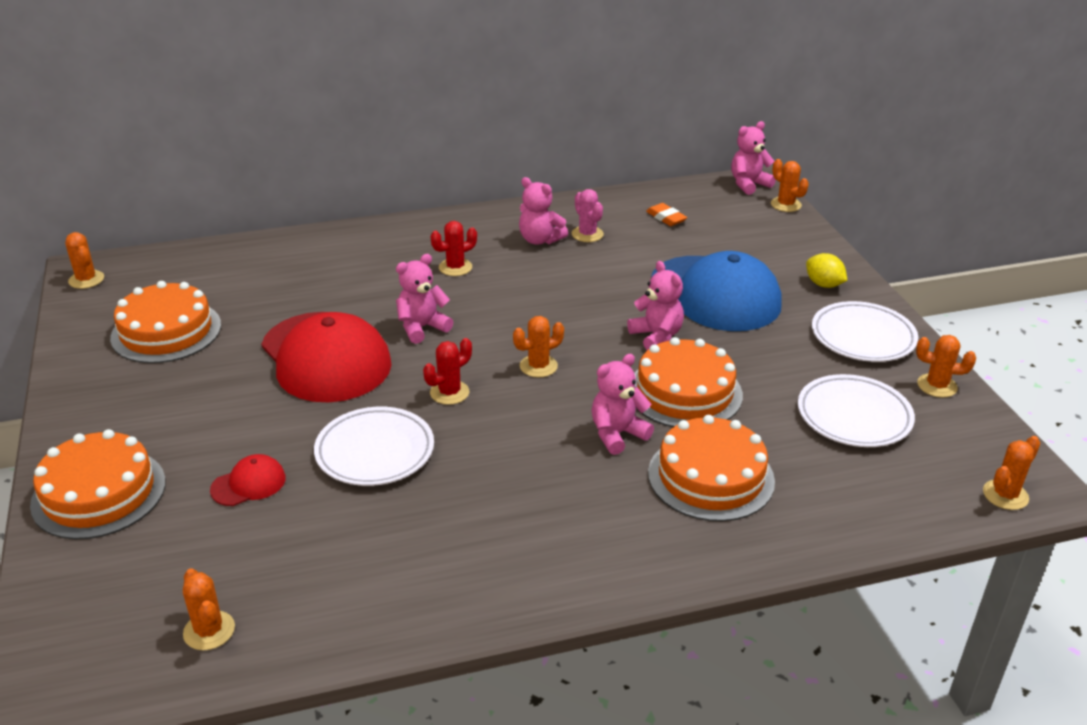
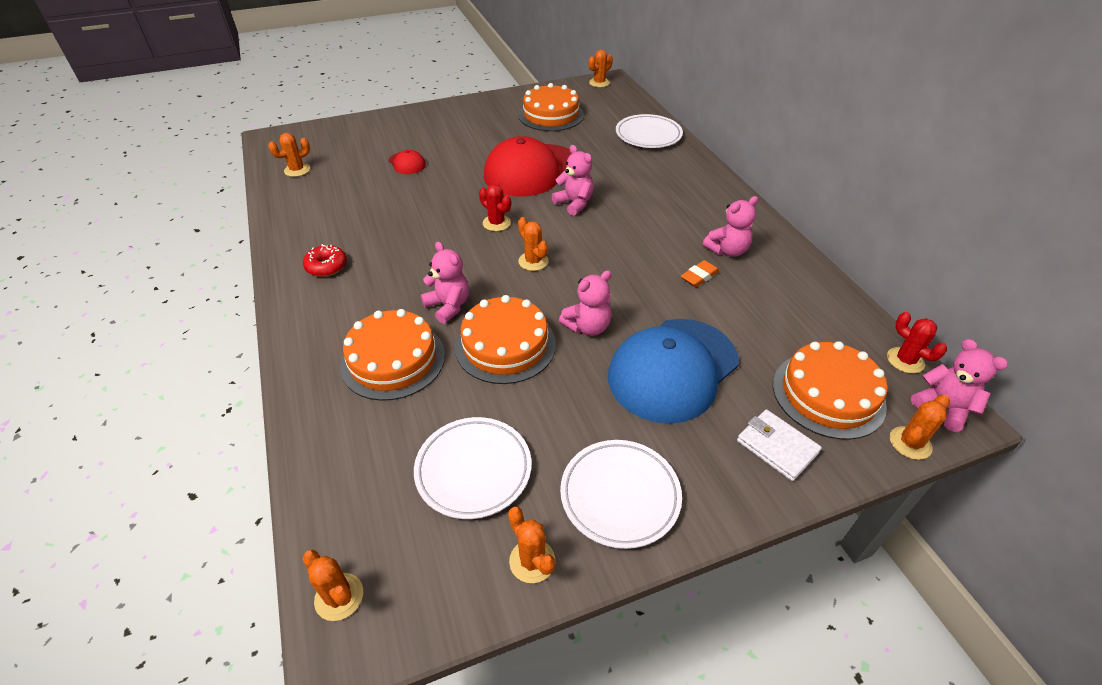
camera: 85 degrees right, 10 degrees up
orange cake [30,429,166,539] -> orange cake moved to [773,341,888,440]
white plate [314,407,434,486] -> white plate moved to [616,114,683,148]
red cactus [430,221,477,276] -> red cactus moved to [887,312,947,374]
pink teddy bear [519,177,568,245] -> pink teddy bear turned 150 degrees counterclockwise [703,196,758,257]
pink cactus [572,189,604,242] -> none
orange eraser [646,203,687,226] -> orange eraser moved to [681,260,719,287]
yellow lemon [806,253,847,288] -> none
orange cactus [916,335,976,398] -> orange cactus turned 45 degrees counterclockwise [508,507,555,583]
none -> red donut [303,244,347,277]
none -> white wallet [737,409,822,481]

